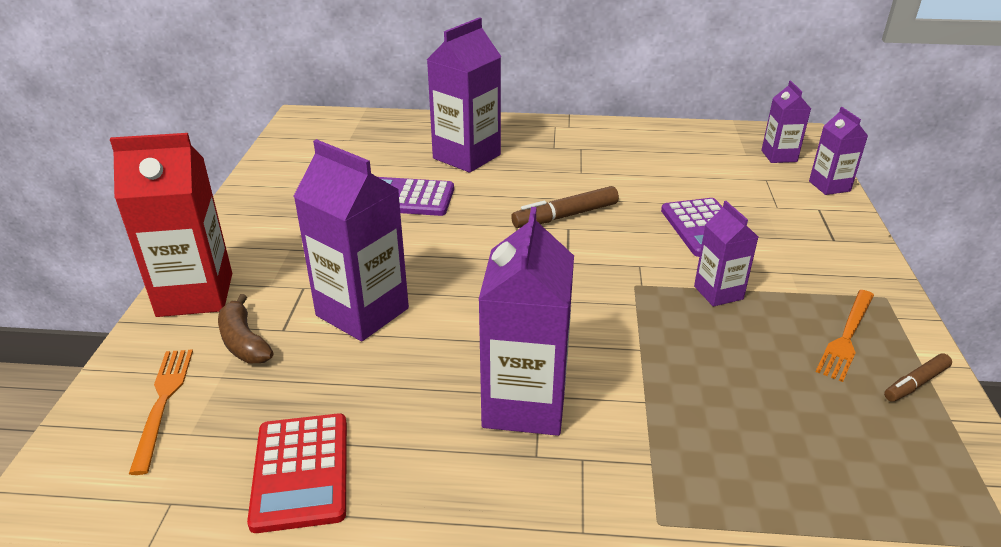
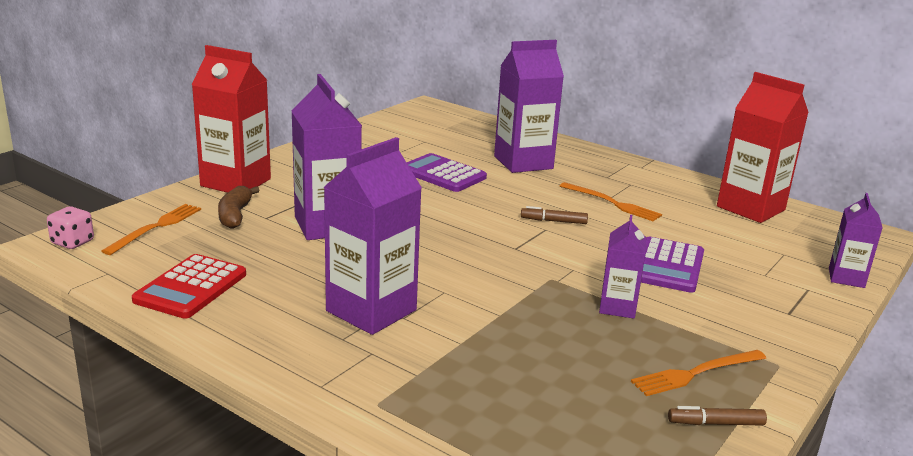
camera: 30 degrees right, 10 degrees down
brown marker [511,186,619,228] -> brown marker [521,206,588,224], size x0.61
purple carton [761,81,811,163] -> none
none -> pink dice [47,206,94,249]
none -> orange fork [560,182,662,221]
none -> red carton [717,72,809,223]

